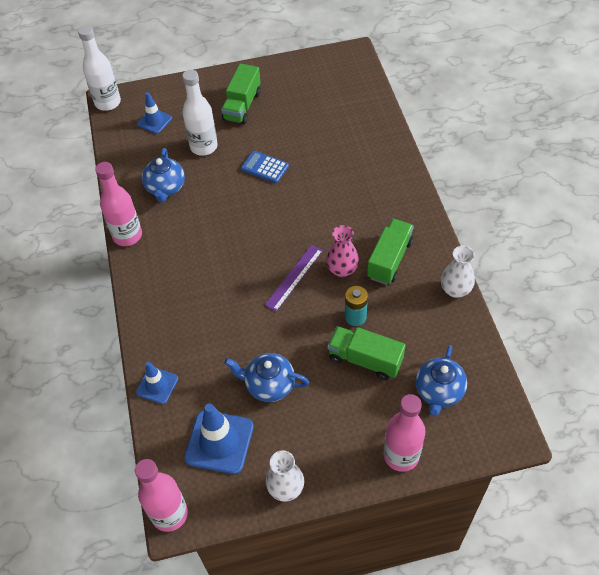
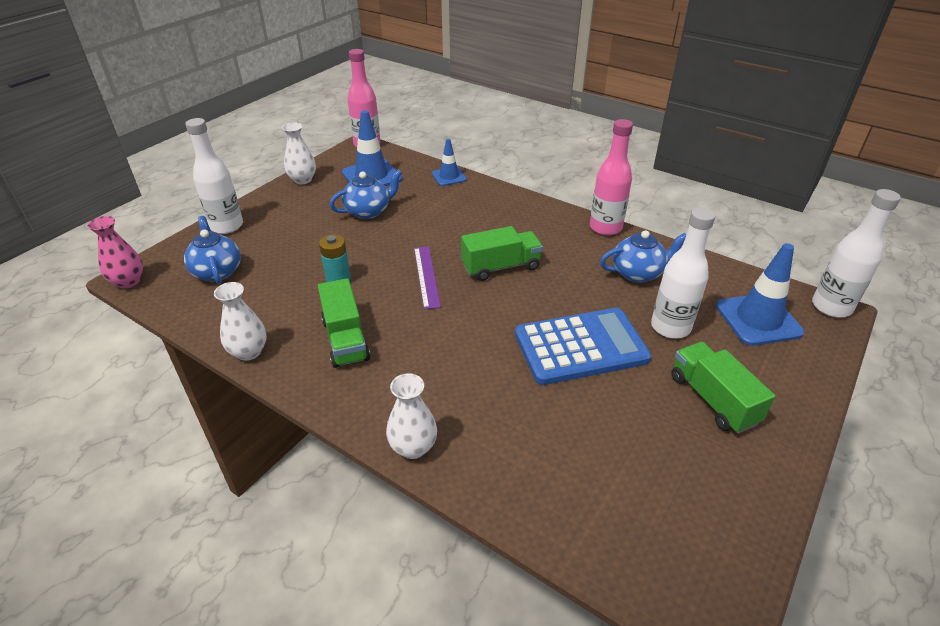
camera: 135 degrees right, 15 degrees down
blue traffic cone [137,92,172,134] -> blue traffic cone [716,243,804,346], size x1.67
blue teapot [142,148,185,203] -> blue teapot turned 120 degrees clockwise [600,230,686,283]
blue calculator [241,151,289,183] -> blue calculator [515,308,651,385], size x1.97
pink vase [326,225,359,277] -> pink vase moved to [88,216,143,289]
green truck [327,326,406,380] -> green truck moved to [461,226,543,281]
pink bottle [383,394,425,472] -> white bottle [185,118,243,234]
none -> white vase [386,373,437,459]

